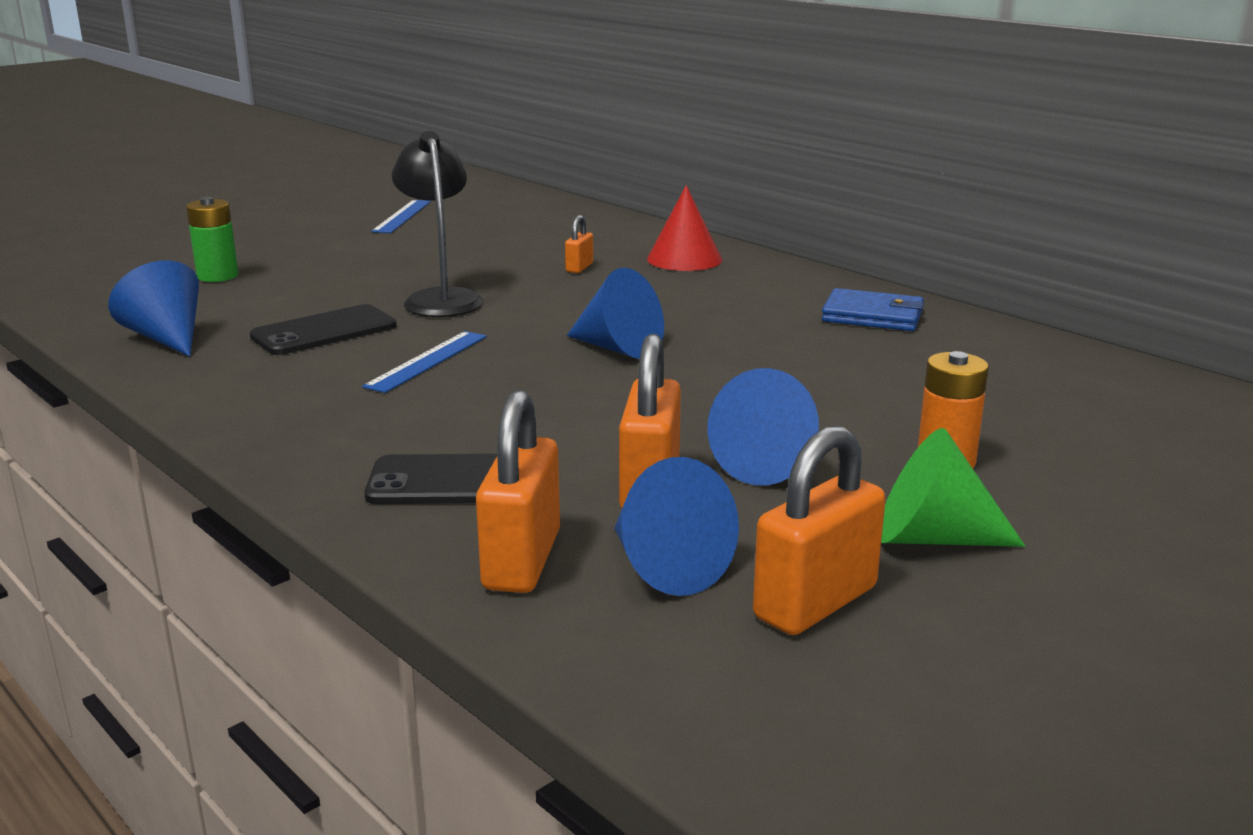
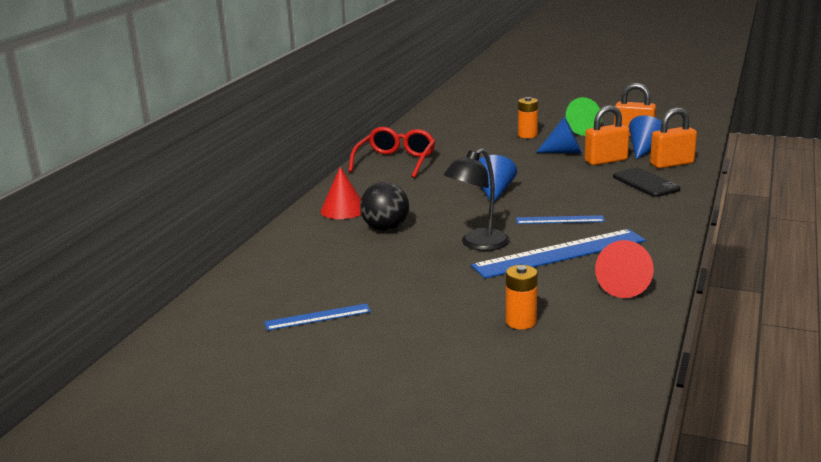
camera: 115 degrees left, 0 degrees up
blue cone [108,260,199,357] -> red cone [595,240,654,298]
green battery [186,197,238,282] -> orange battery [506,265,538,329]
black phone [250,304,397,355] -> blue ruler [471,229,646,278]
orange padlock [565,215,593,273] -> black ball [360,182,409,231]
blue wallet [822,288,924,331] -> red glasses [348,127,435,178]

